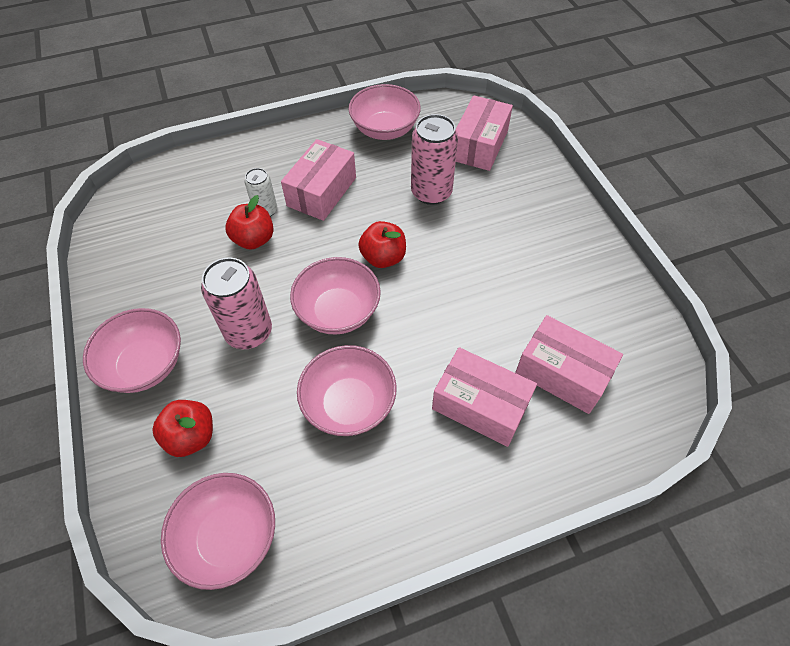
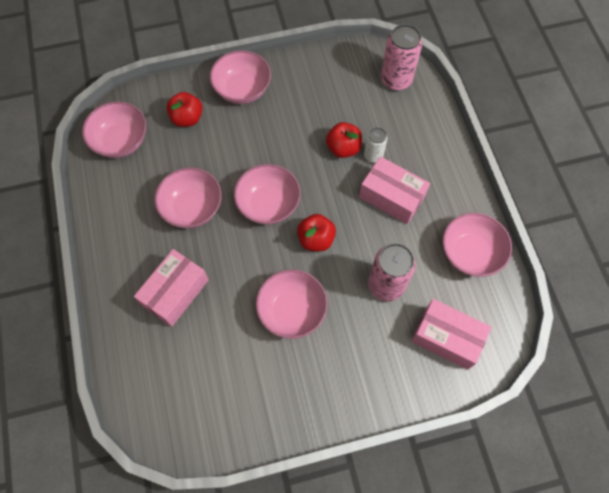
camera: 95 degrees right, 10 degrees up
pink can [201,257,272,349] -> pink can moved to [381,24,423,91]
pink box [515,315,623,414] -> none
none -> pink bowl [256,269,328,339]

